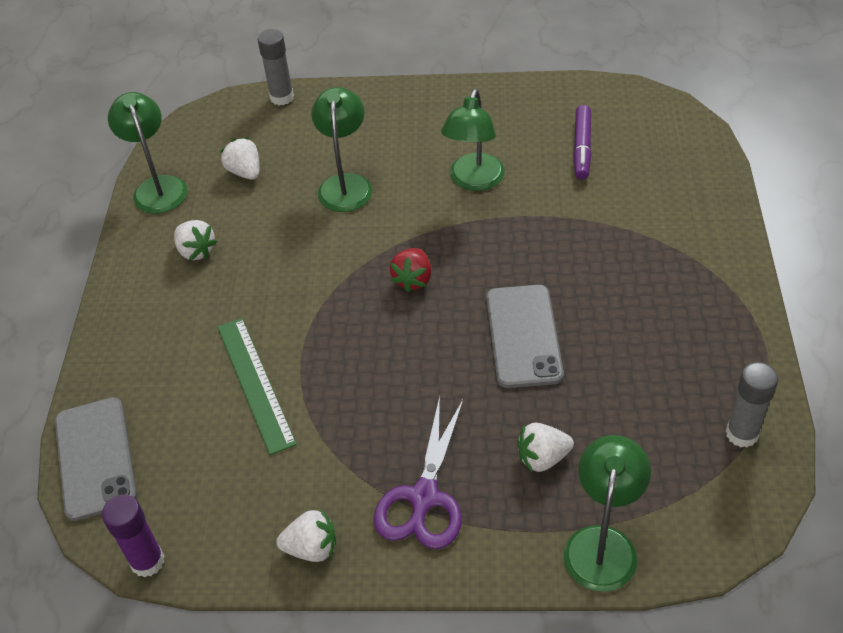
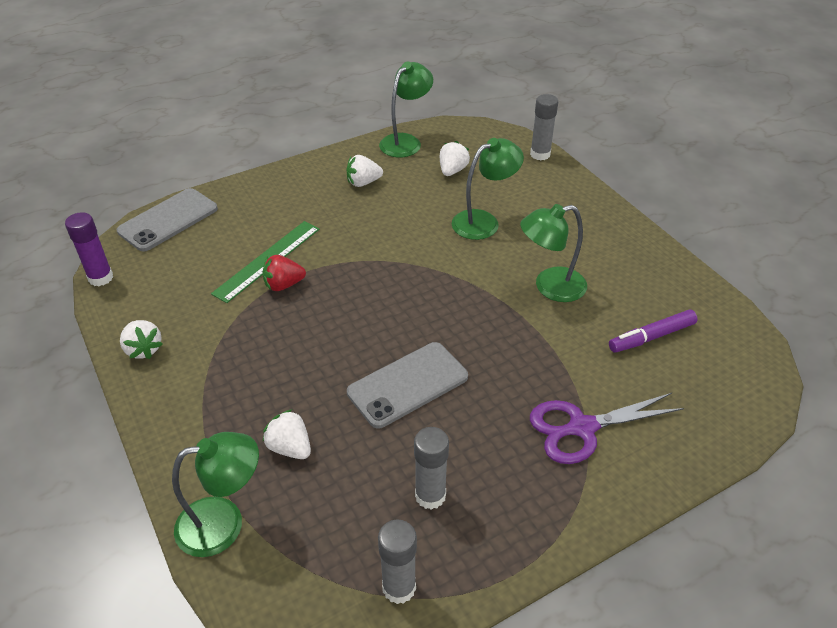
camera: 55 degrees right, 5 degrees down
white strawberry [174,220,217,260] -> white strawberry turned 60 degrees clockwise [346,155,383,187]
purple scissors [373,396,464,549] -> purple scissors moved to [530,393,684,464]
red strawberry [390,248,432,292] -> red strawberry moved to [262,255,306,291]
none -> grey glue stick [414,427,449,510]

